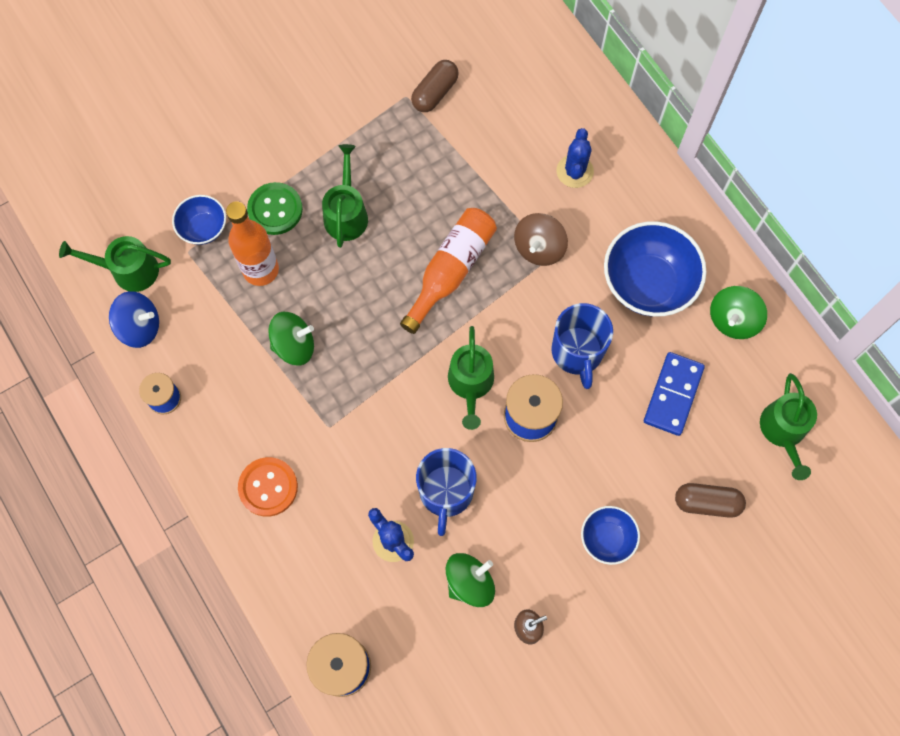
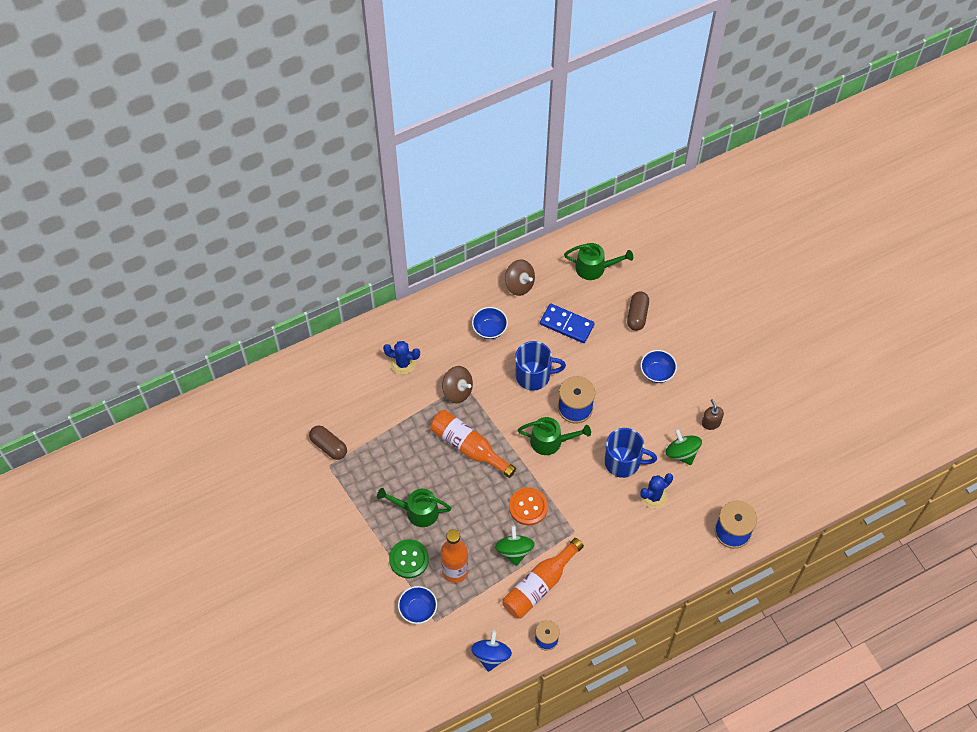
camera: 85 degrees left, 10 degrees down
green watering can [59,236,171,292] -> none
orange button [238,457,298,517] -> orange button moved to [509,487,548,525]
blue bowl [604,221,707,316] -> blue bowl [472,307,508,339], size x0.54
green spinning top [710,286,767,339] -> brown spinning top [505,259,535,296]
none -> orange bottle [503,538,584,618]

